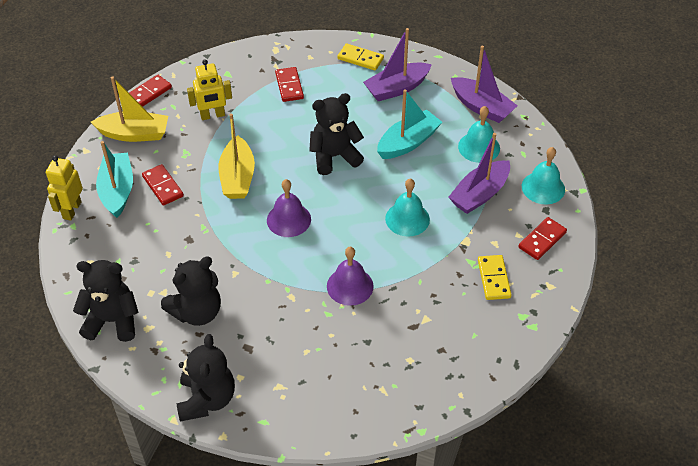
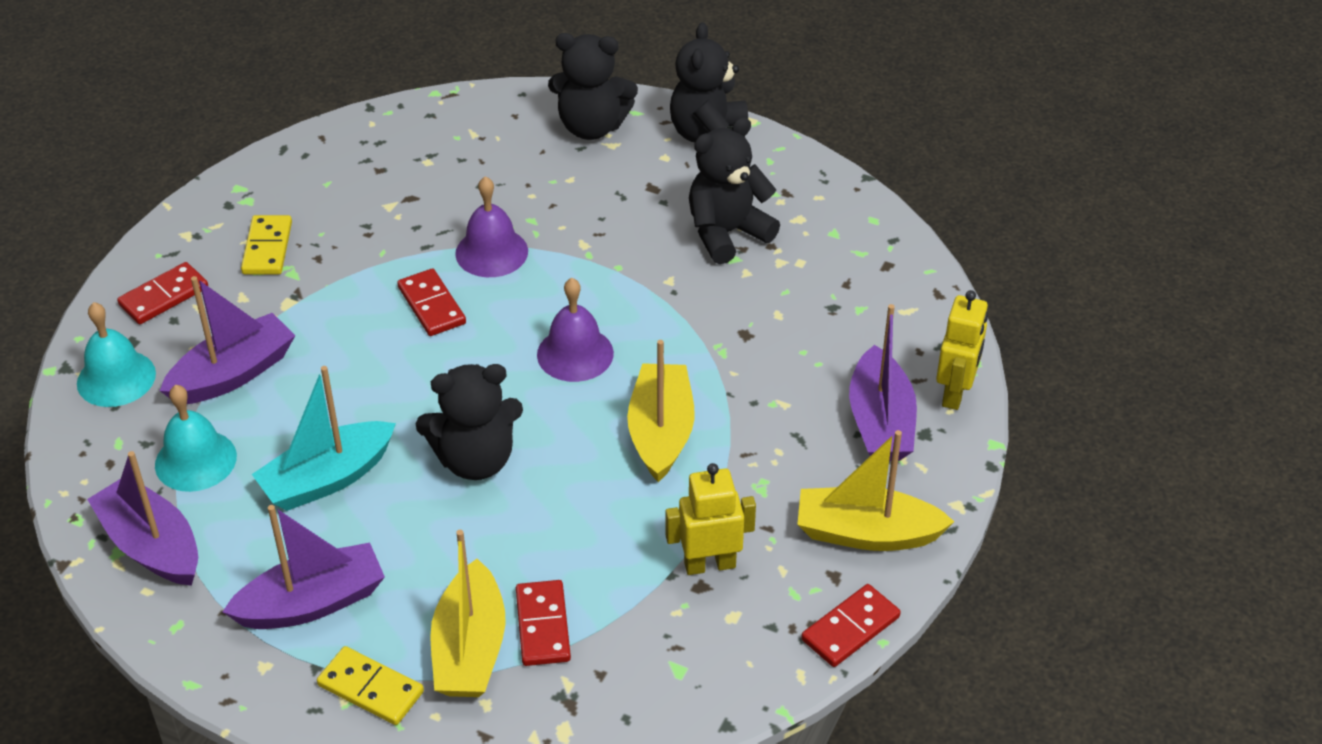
camera: 175 degrees left, 5 degrees down
black teddy bear [73,260,139,342] -> black teddy bear moved to [548,33,638,140]
turquoise boat [96,141,133,218] -> purple boat [849,304,917,461]
red domino [142,164,184,206] -> red domino moved to [397,269,466,336]
turquoise bell [385,178,430,237] -> none
none -> yellow boat [430,530,506,697]

